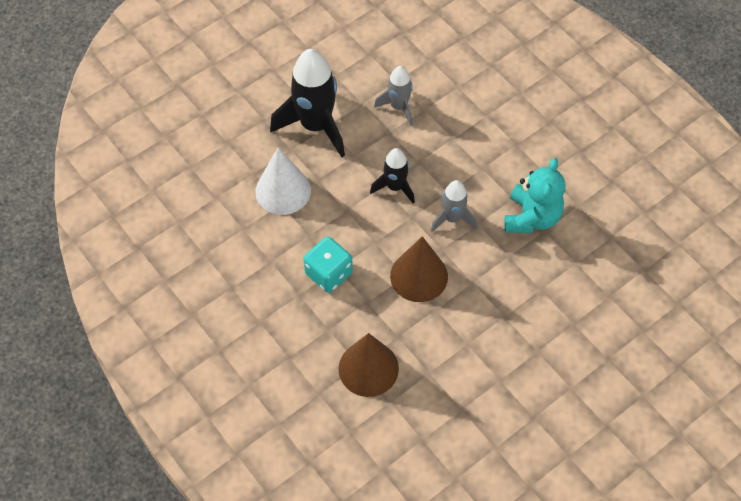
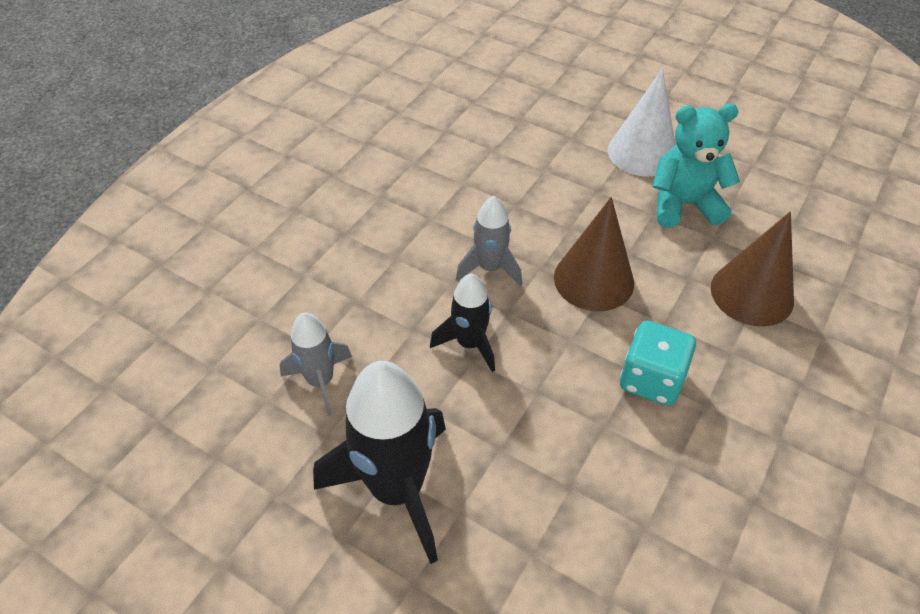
camera: 110 degrees left, 10 degrees down
white cone [255,148,311,215] -> white cone moved to [608,69,676,177]
turquoise teddy bear [504,158,565,233] -> turquoise teddy bear moved to [652,104,740,228]

